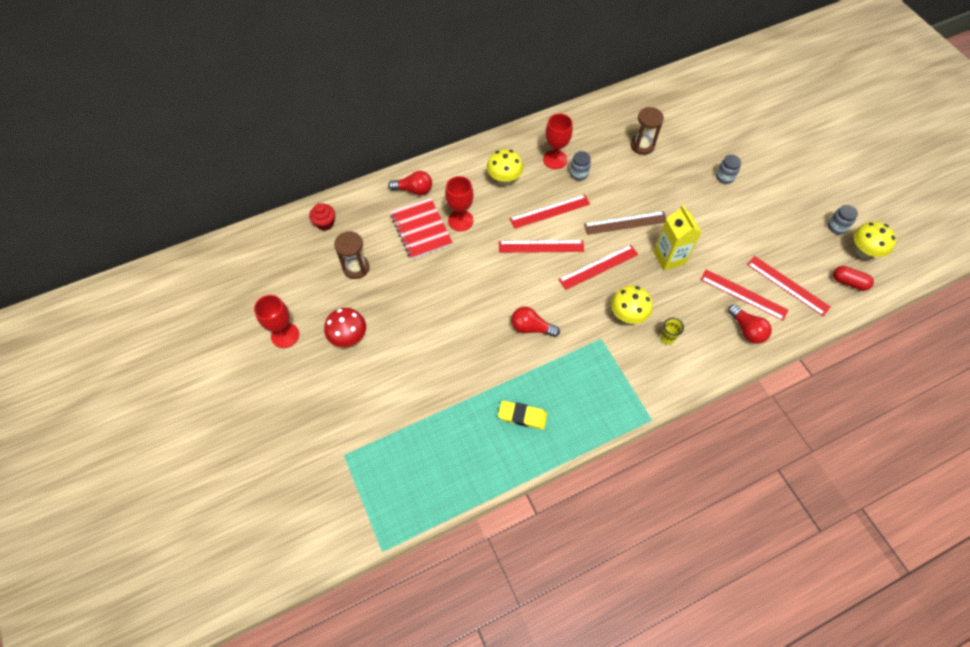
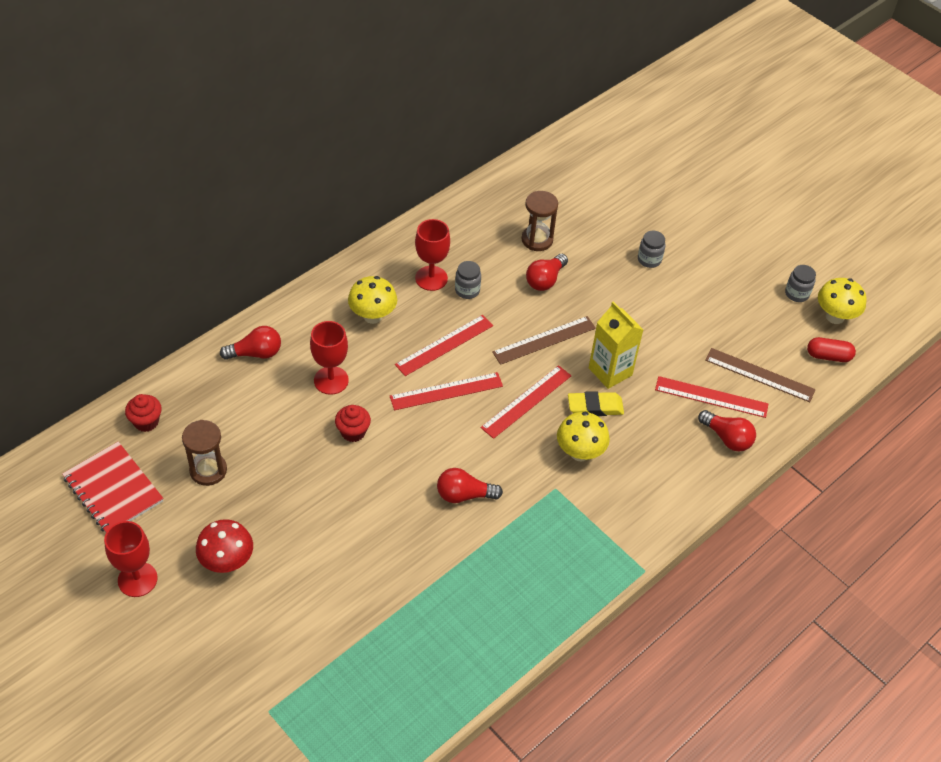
camera: 20 degrees left, 10 degrees down
red notebook [390,198,453,259] -> red notebook moved to [62,442,164,532]
yellow eraser [498,401,547,430] -> yellow eraser moved to [568,391,624,416]
yellow cup [660,318,684,345] -> none
red ruler [747,256,830,316] -> brown ruler [705,348,816,402]
none -> red cupcake [335,405,371,442]
none -> red light bulb [526,254,568,291]

